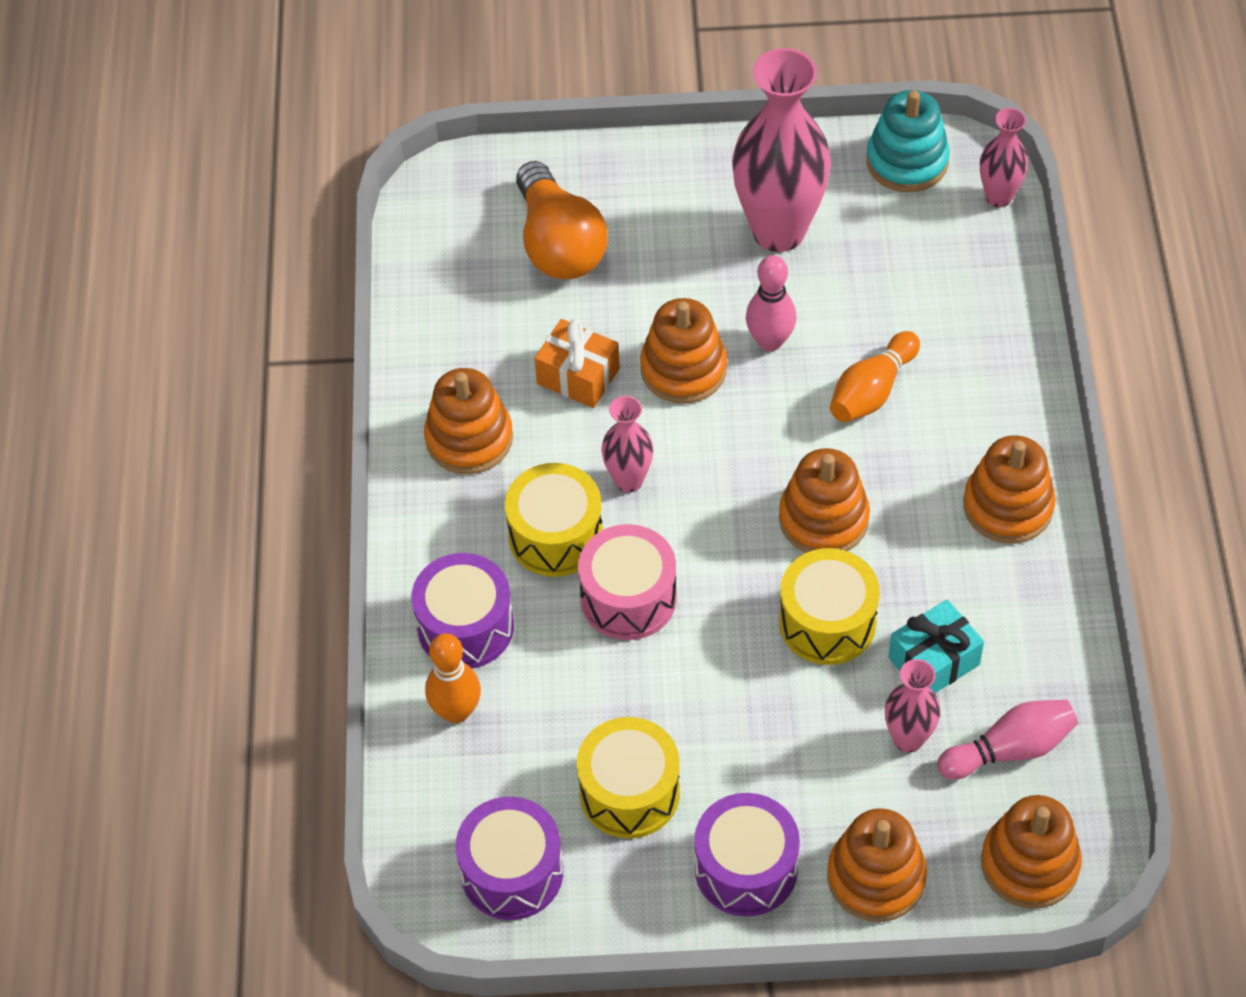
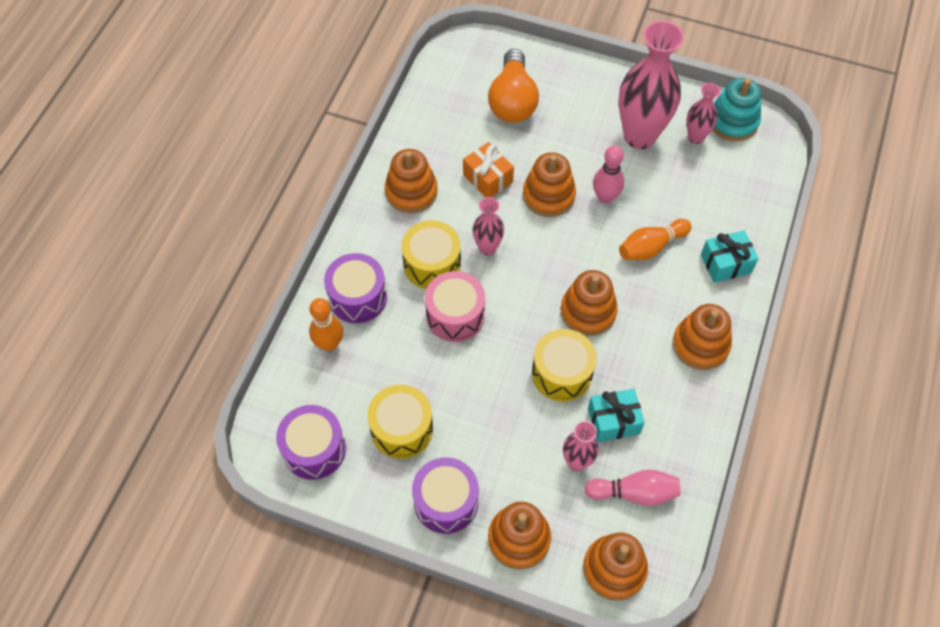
camera: 20 degrees right, 5 degrees up
pink vase [980,108,1028,207] -> pink vase moved to [687,83,720,144]
none -> turquoise gift [701,230,758,283]

